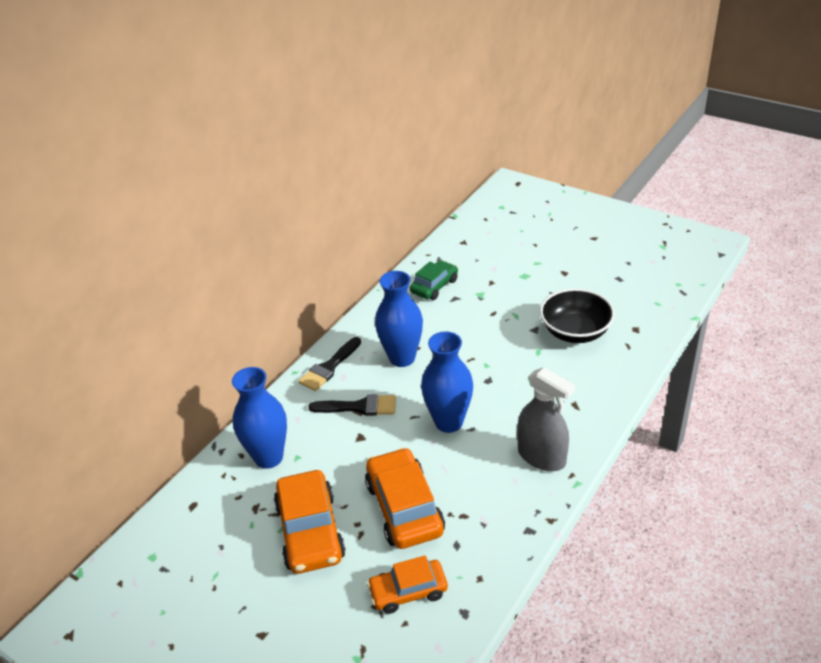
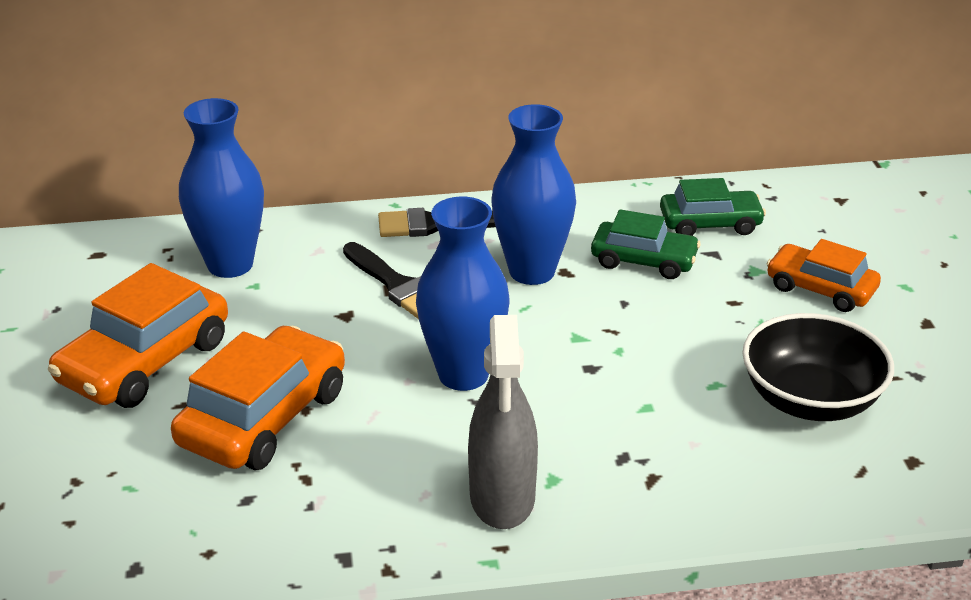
camera: 45 degrees right, 5 degrees down
orange car [367,555,448,614] -> orange car moved to [767,239,881,312]
none -> green car [591,209,701,279]

